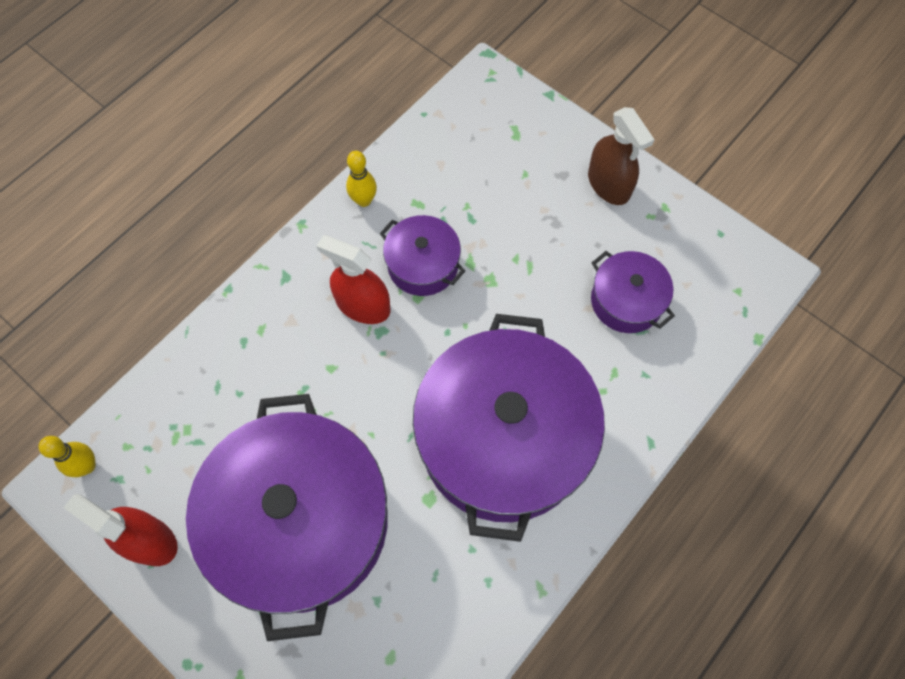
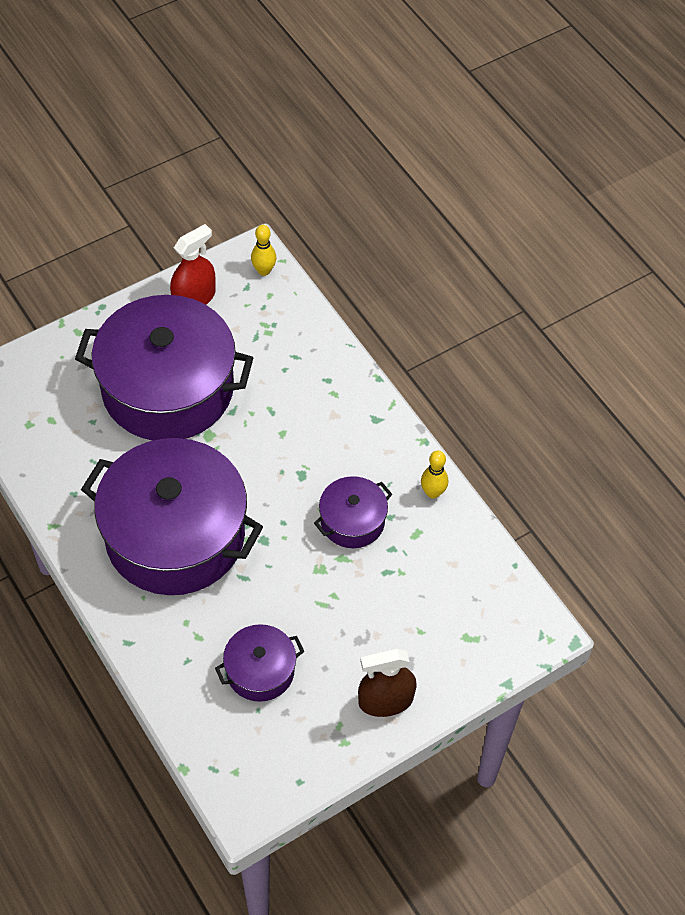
camera: 105 degrees right, 10 degrees down
red spray bottle [317,235,390,324] -> none

